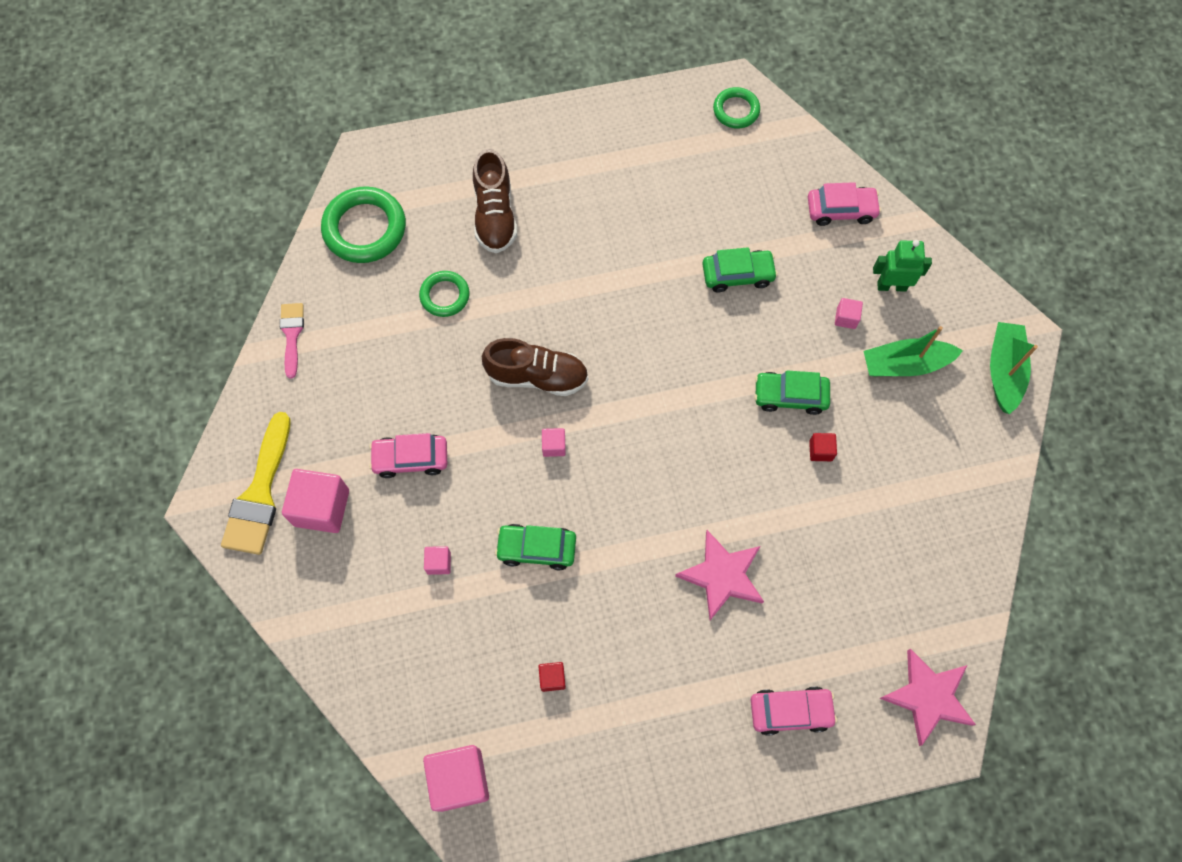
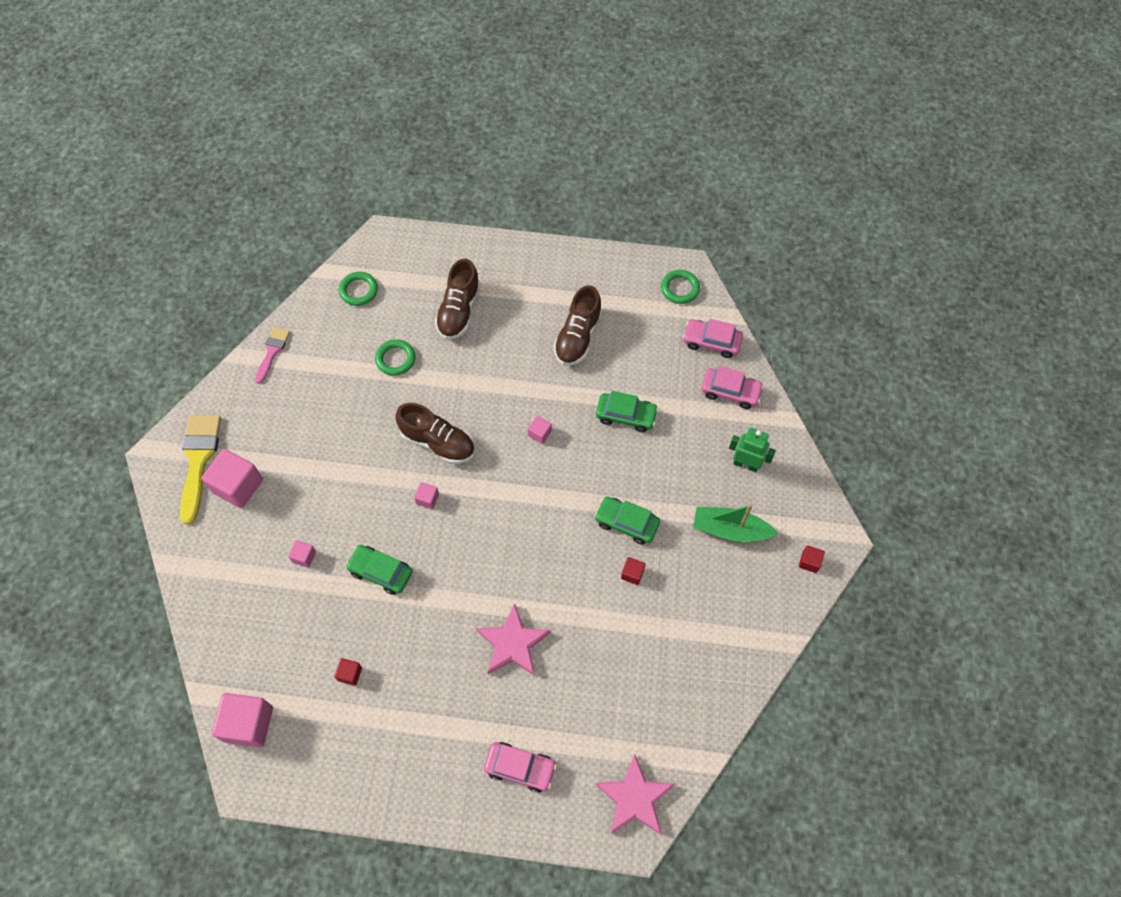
camera: 20 degrees right, 5 degrees down
yellow brush [221,412,291,555] -> yellow brush turned 150 degrees clockwise [180,415,221,524]
green ring [321,186,406,263] -> green ring [339,272,378,306], size x0.58
pink car [369,433,447,478] -> pink car moved to [683,319,743,358]
pink cube [835,298,863,329] -> pink cube moved to [528,416,552,444]
green boat [990,322,1038,414] -> red cube [799,545,825,573]
none -> brown shoe [554,285,602,366]

